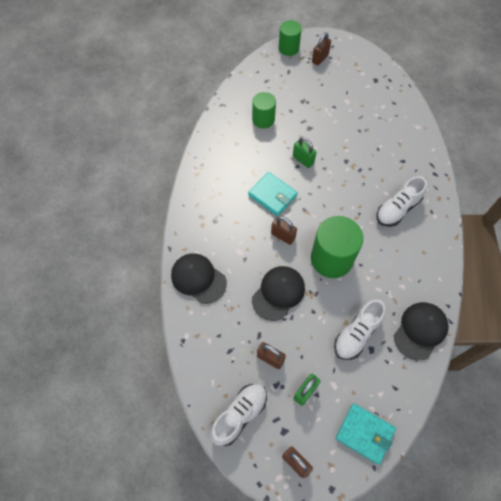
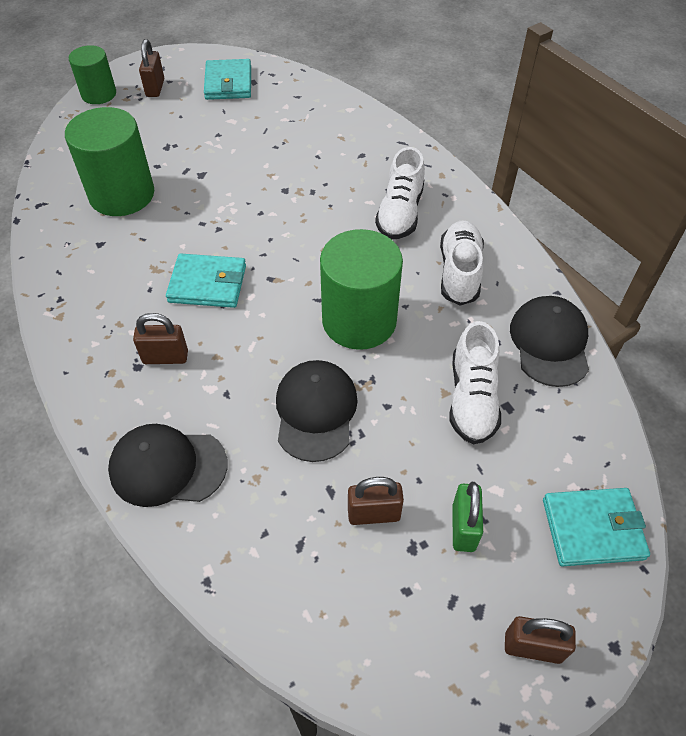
camera: 35 degrees left, 10 degrees down
white shoe [210,384,267,446] -> white shoe moved to [440,220,484,306]
green cylinder [252,92,276,129] -> green cylinder [65,107,154,216], size x1.65
brown padlock [271,216,297,245] -> brown padlock moved to [133,313,188,364]
green padlock [293,137,317,168] -> none
none -> turquoise wallet [204,59,251,100]

